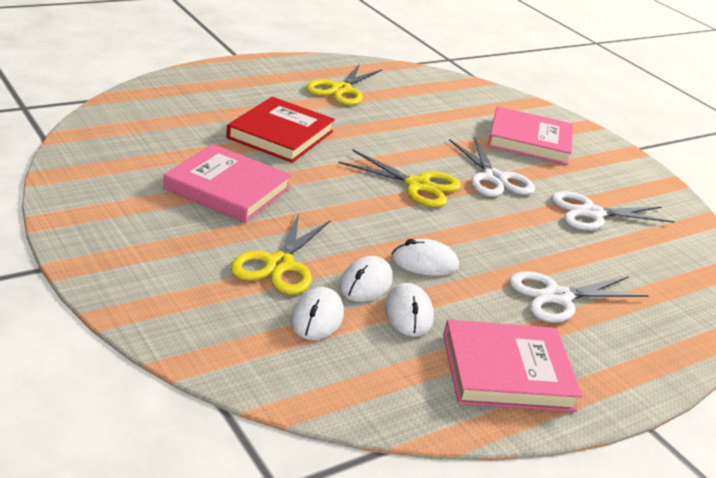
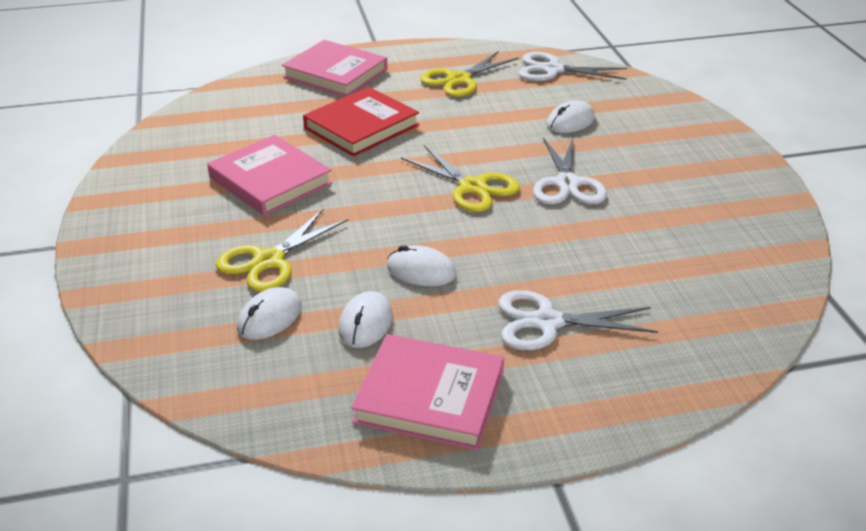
camera: 25 degrees right, 5 degrees up
white mouse [339,256,393,302] -> white mouse moved to [547,100,595,133]
pink book [488,106,573,165] -> pink book moved to [282,40,388,97]
white scissors [551,191,675,230] -> white scissors moved to [519,52,627,81]

